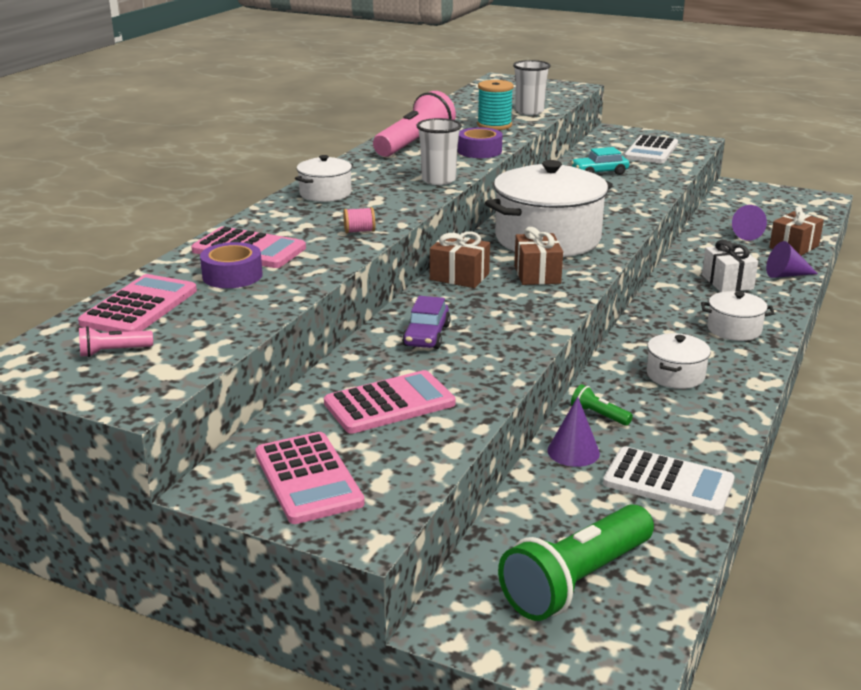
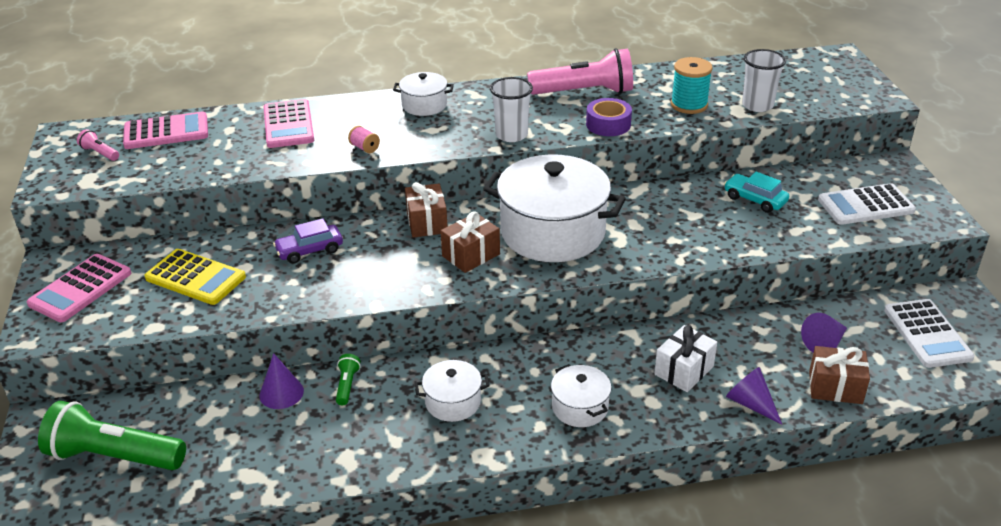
camera: 55 degrees right, 10 degrees up
purple tape [200,242,263,288] -> none
pink calculator [324,370,456,434] -> yellow calculator [144,249,246,305]
white calculator [603,446,735,515] -> white calculator moved to [884,299,975,368]

